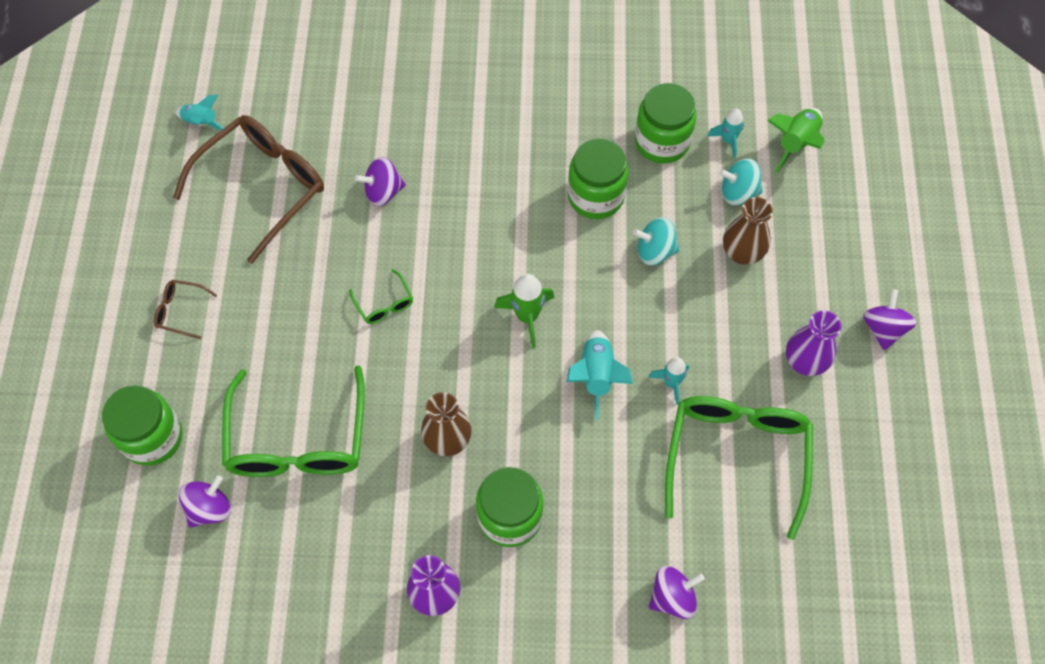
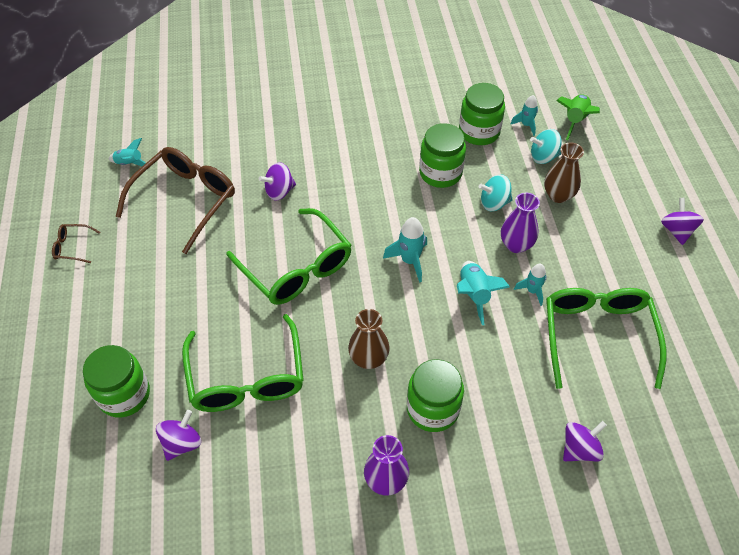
camera: 10 degrees left, 10 degrees down
brown glasses [154,280,217,339] -> brown glasses moved to [52,224,100,263]
green glasses [349,269,413,324] -> green glasses [226,208,351,305], size x2.37
green rocket [494,274,554,349] -> turquoise rocket [383,217,427,283]
purple vase [786,311,841,376] -> purple vase moved to [501,193,540,253]

